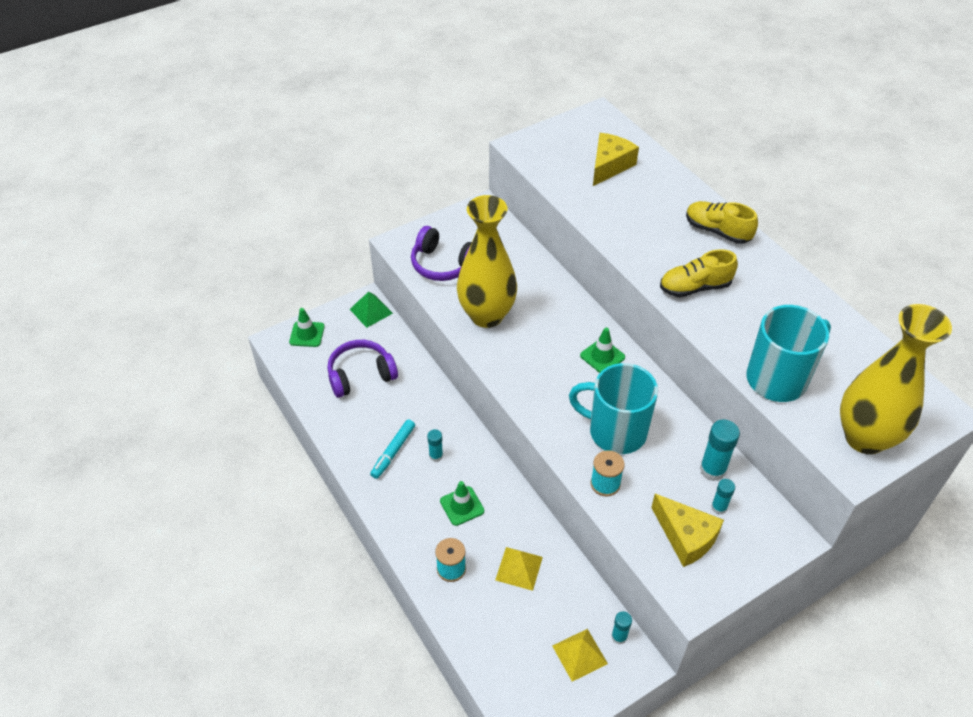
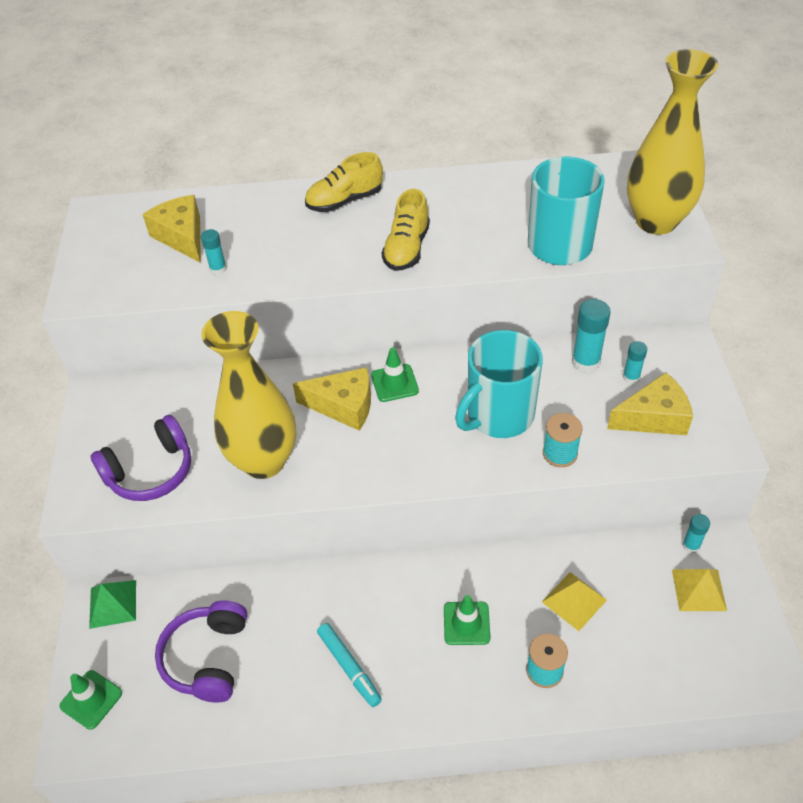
camera: 60 degrees left, 0 degrees up
turquoise glue stick [427,429,443,462] -> turquoise glue stick moved to [201,229,227,275]
none -> yellow cheese [293,367,371,431]

